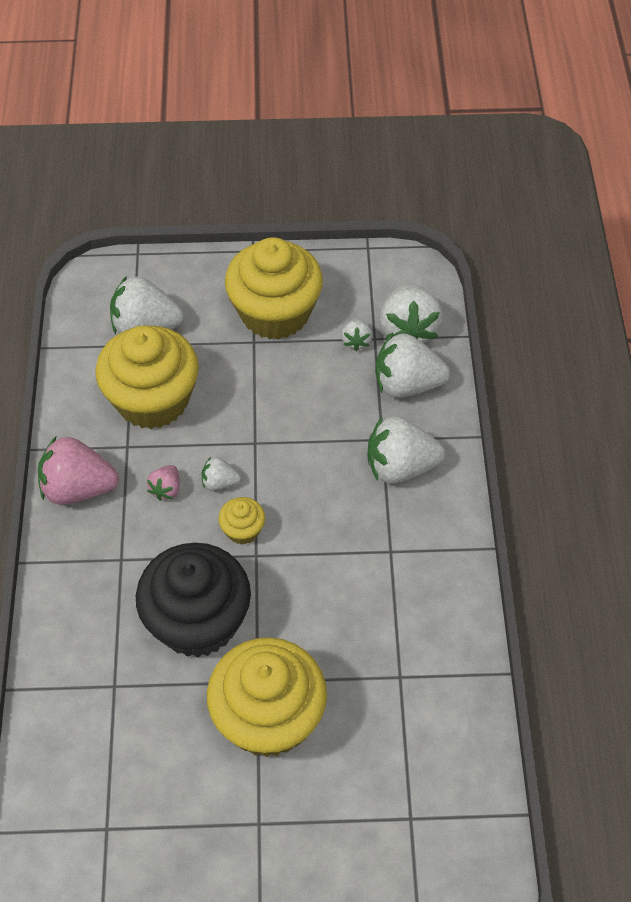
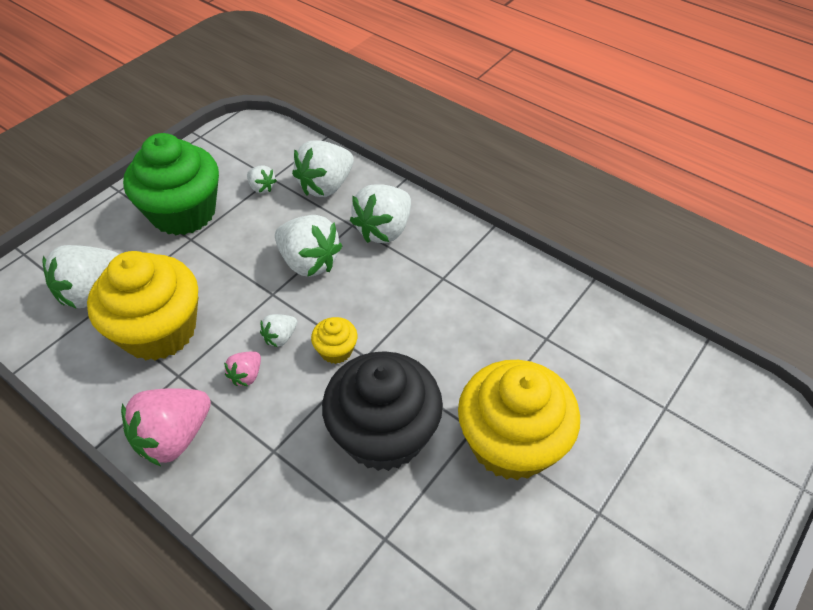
camera: 50 degrees left, 5 degrees down
pink strawberry [147,465,180,501] -> pink strawberry turned 60 degrees clockwise [224,352,261,386]
yellow cupcake [225,237,323,340] -> green cupcake [123,133,219,235]
white strawberry [380,283,443,343] -> white strawberry moved to [275,215,342,277]

